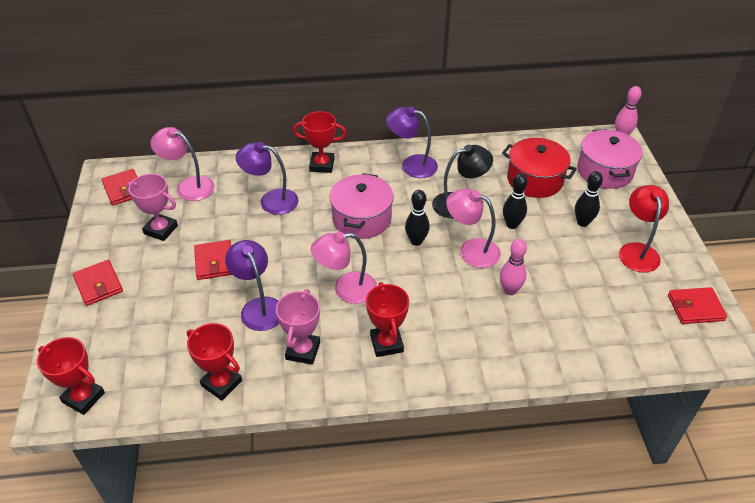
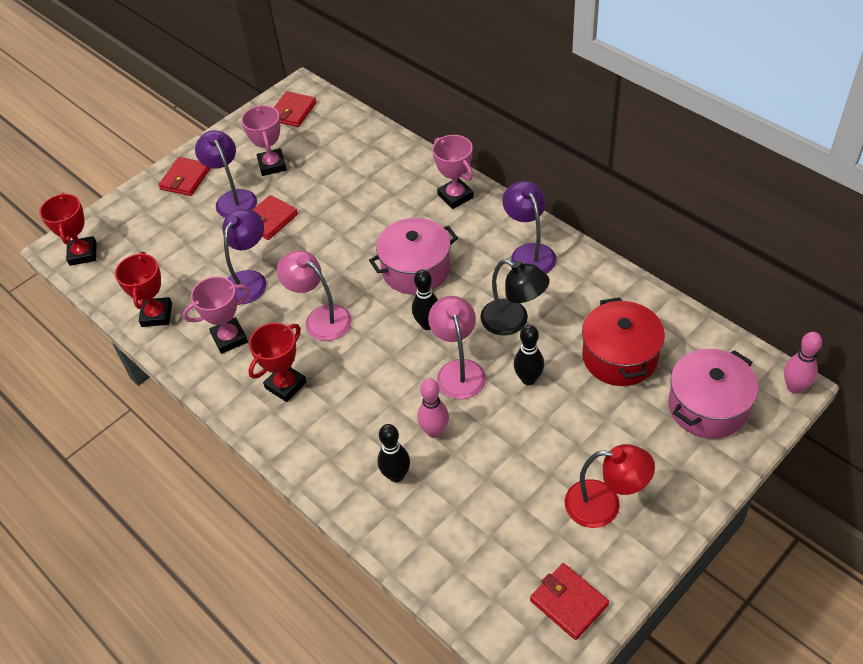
camera: 55 degrees right, 5 degrees up
pink lamp [150,127,215,201] -> none
purple lamp [236,142,299,215] -> purple lamp moved to [195,130,257,218]
red trophy [293,111,347,173] -> pink trophy [432,135,474,209]
black bowling pin [575,171,603,227] -> black bowling pin moved to [378,424,410,483]
red lamp [619,185,669,273] -> red lamp turned 45 degrees clockwise [565,444,655,528]

